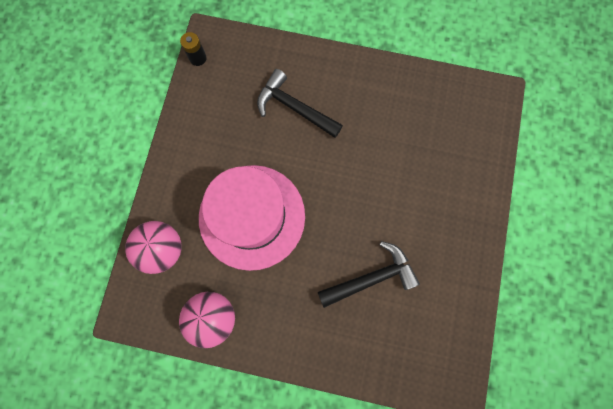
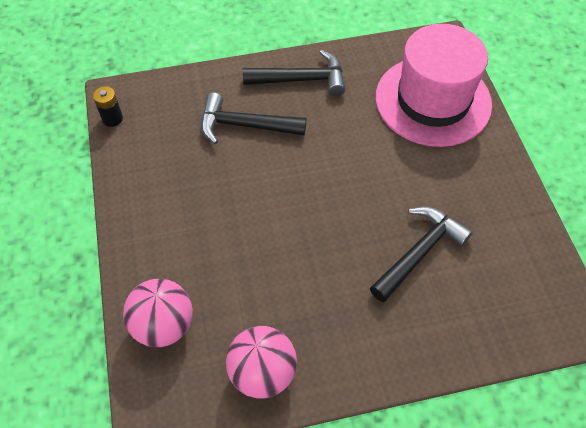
camera: 25 degrees left, 20 degrees down
pink hat [199,165,305,271] -> pink hat moved to [376,24,492,147]
none -> black hammer [243,50,346,96]

